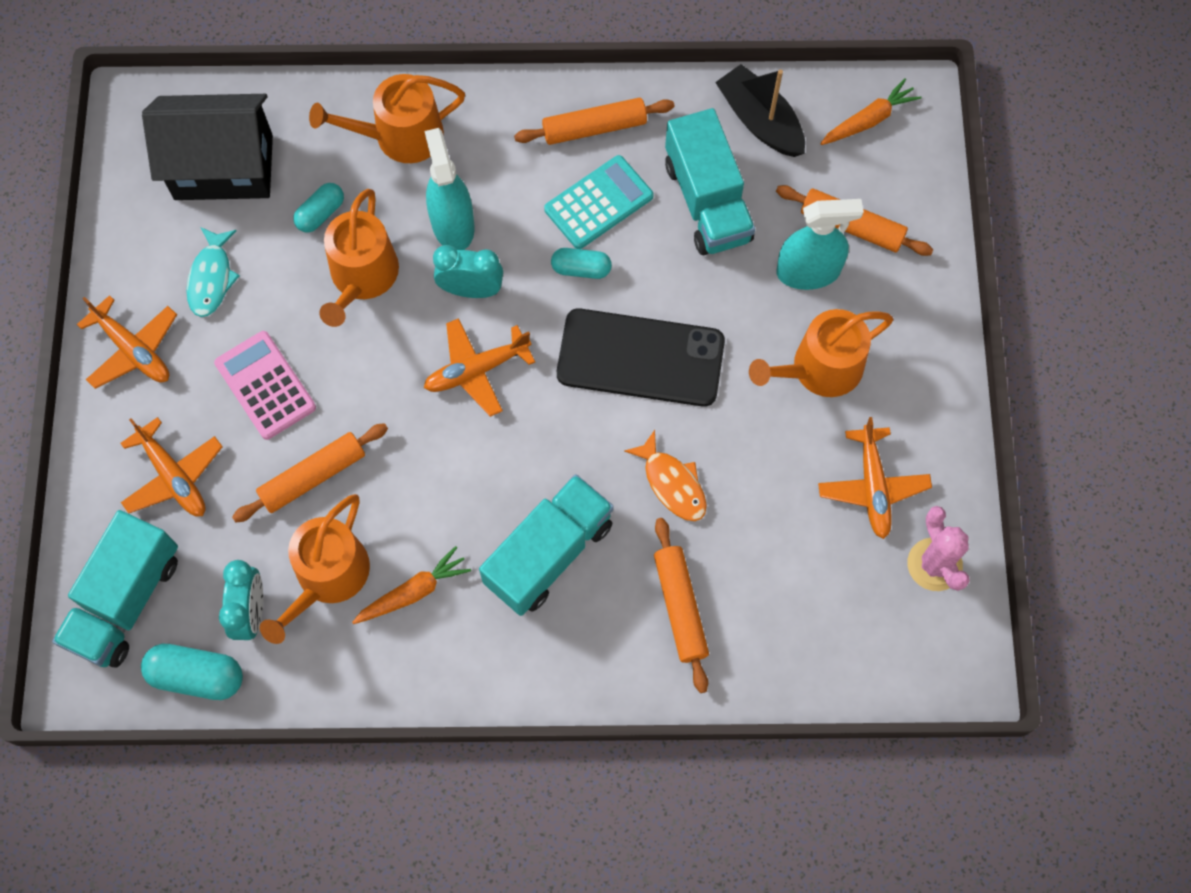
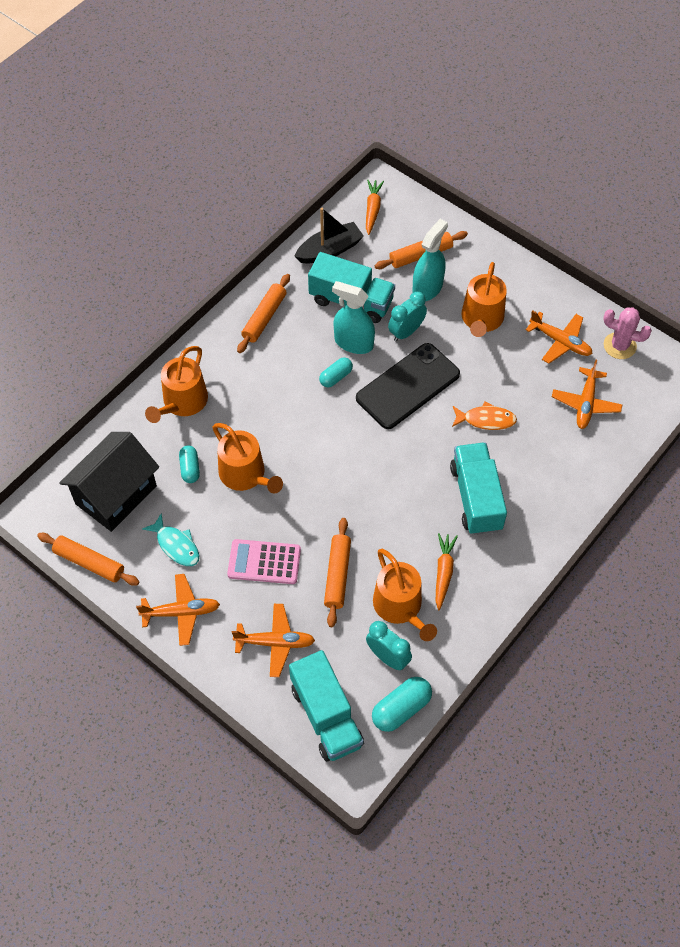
camera: 50 degrees left, 10 degrees down
orange plane [424,318,535,417] -> orange plane moved to [552,360,622,429]
turquoise spray bottle [425,128,474,250] -> turquoise spray bottle moved to [332,281,375,354]
turquoise clock [433,245,503,298] -> turquoise clock moved to [388,292,427,342]
turquoise calculator [544,155,654,249] -> none
orange rolling pin [654,518,709,693] -> orange rolling pin moved to [37,533,140,586]
black boat [715,64,805,157] -> black boat turned 150 degrees clockwise [294,208,364,264]

